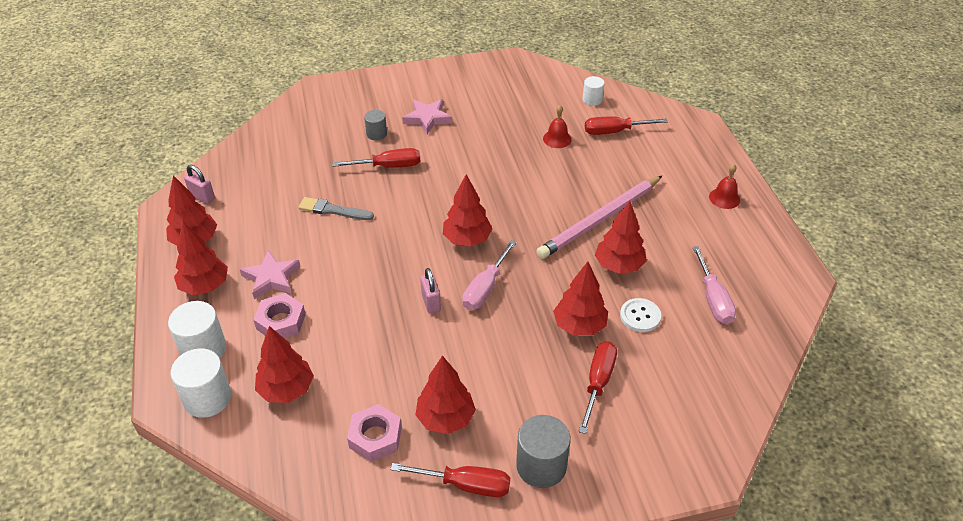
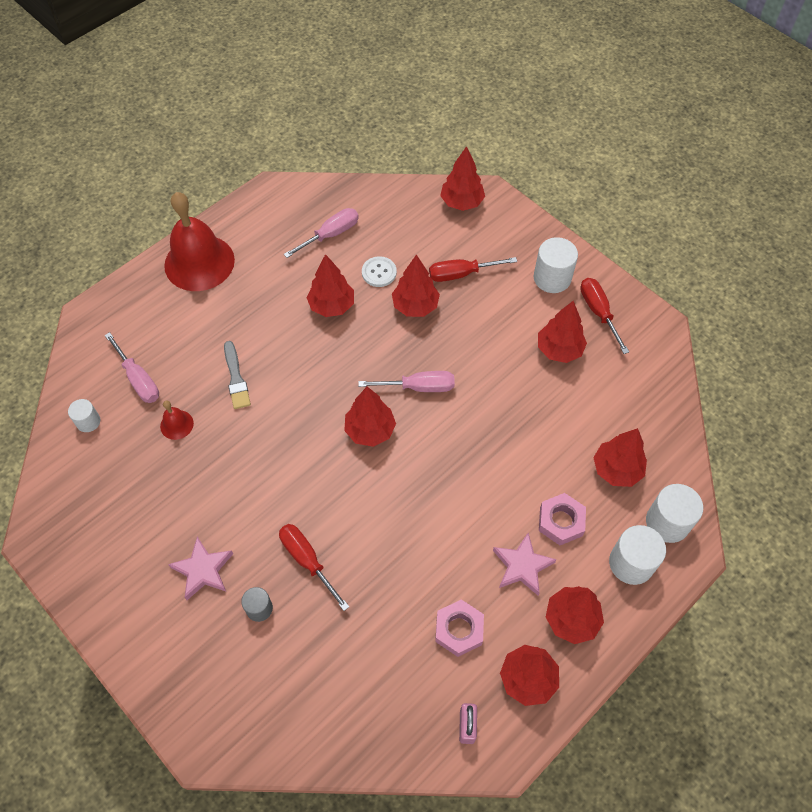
camera: 120 degrees left, 15 degrees up
grey brush [298,197,374,220] -> grey brush moved to [224,341,251,409]
pink nut [347,404,402,462] -> pink nut moved to [435,600,484,657]
pink padlock [420,268,441,314] -> none
grey cylinder [516,415,571,488] -> white cylinder [534,237,578,293]
pink pencil [536,176,662,259] -> none
red screwdriver [585,116,668,135] -> pink screwdriver [105,332,159,403]
red bell [709,164,740,209] -> red bell [164,192,235,291], size x2.33
none -> red tree [440,146,485,211]

